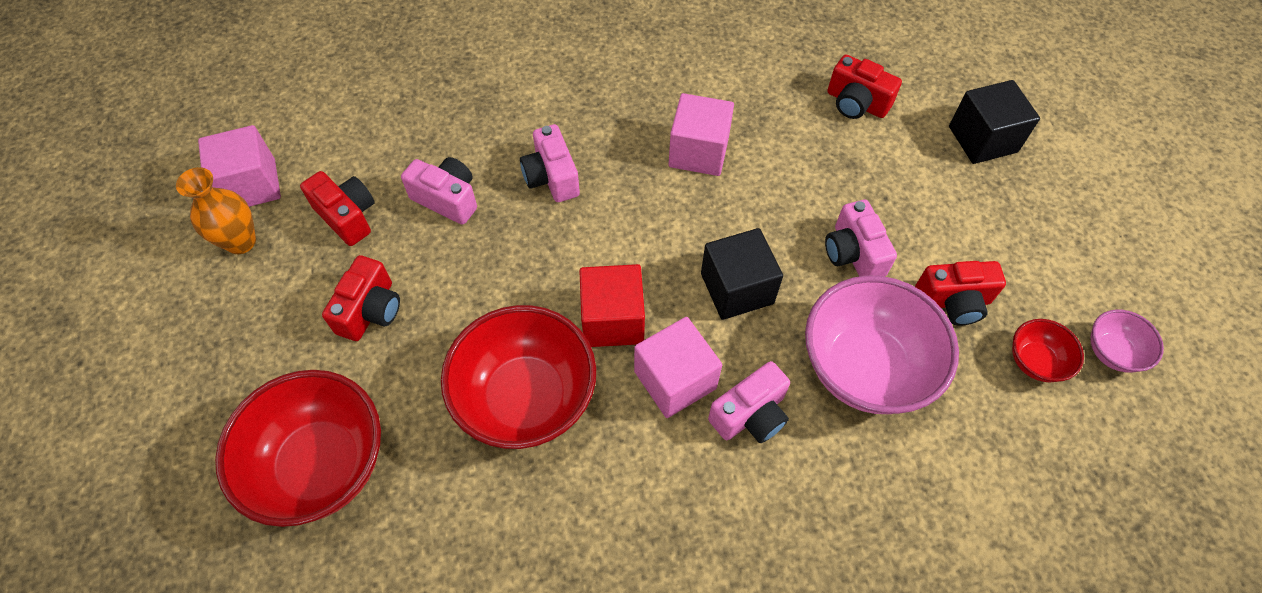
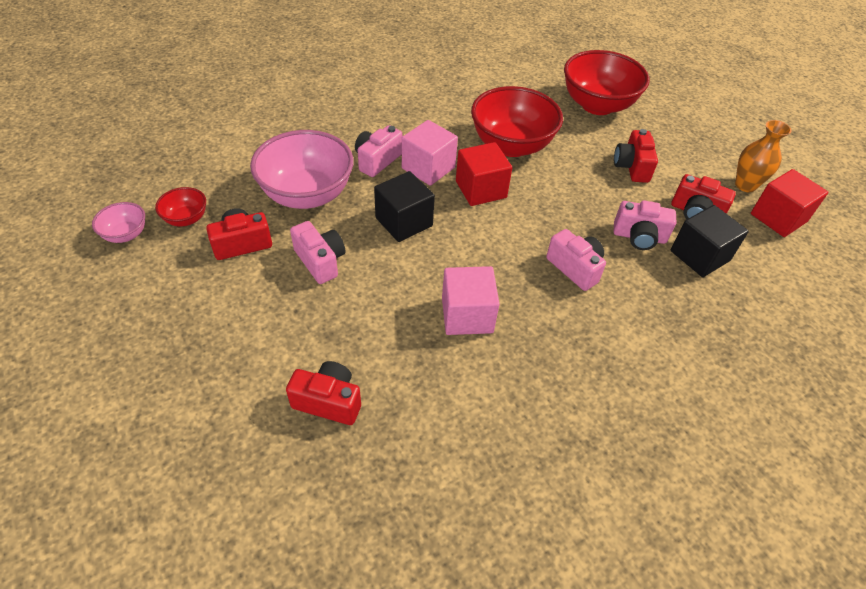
camera: 160 degrees right, 10 degrees down
pink cube [198,125,281,207] -> red cube [751,169,828,237]
black cube [949,80,1040,164] -> black cube moved to [671,205,749,277]

